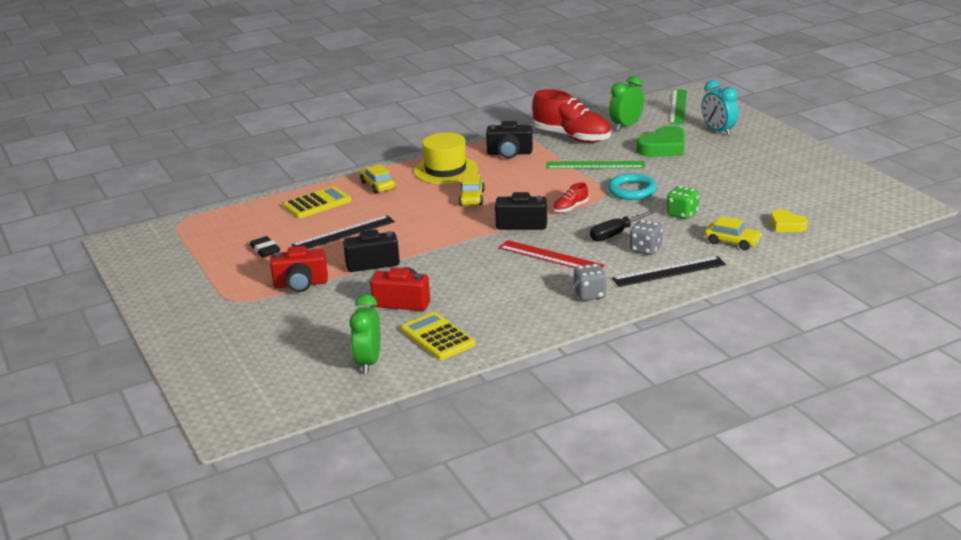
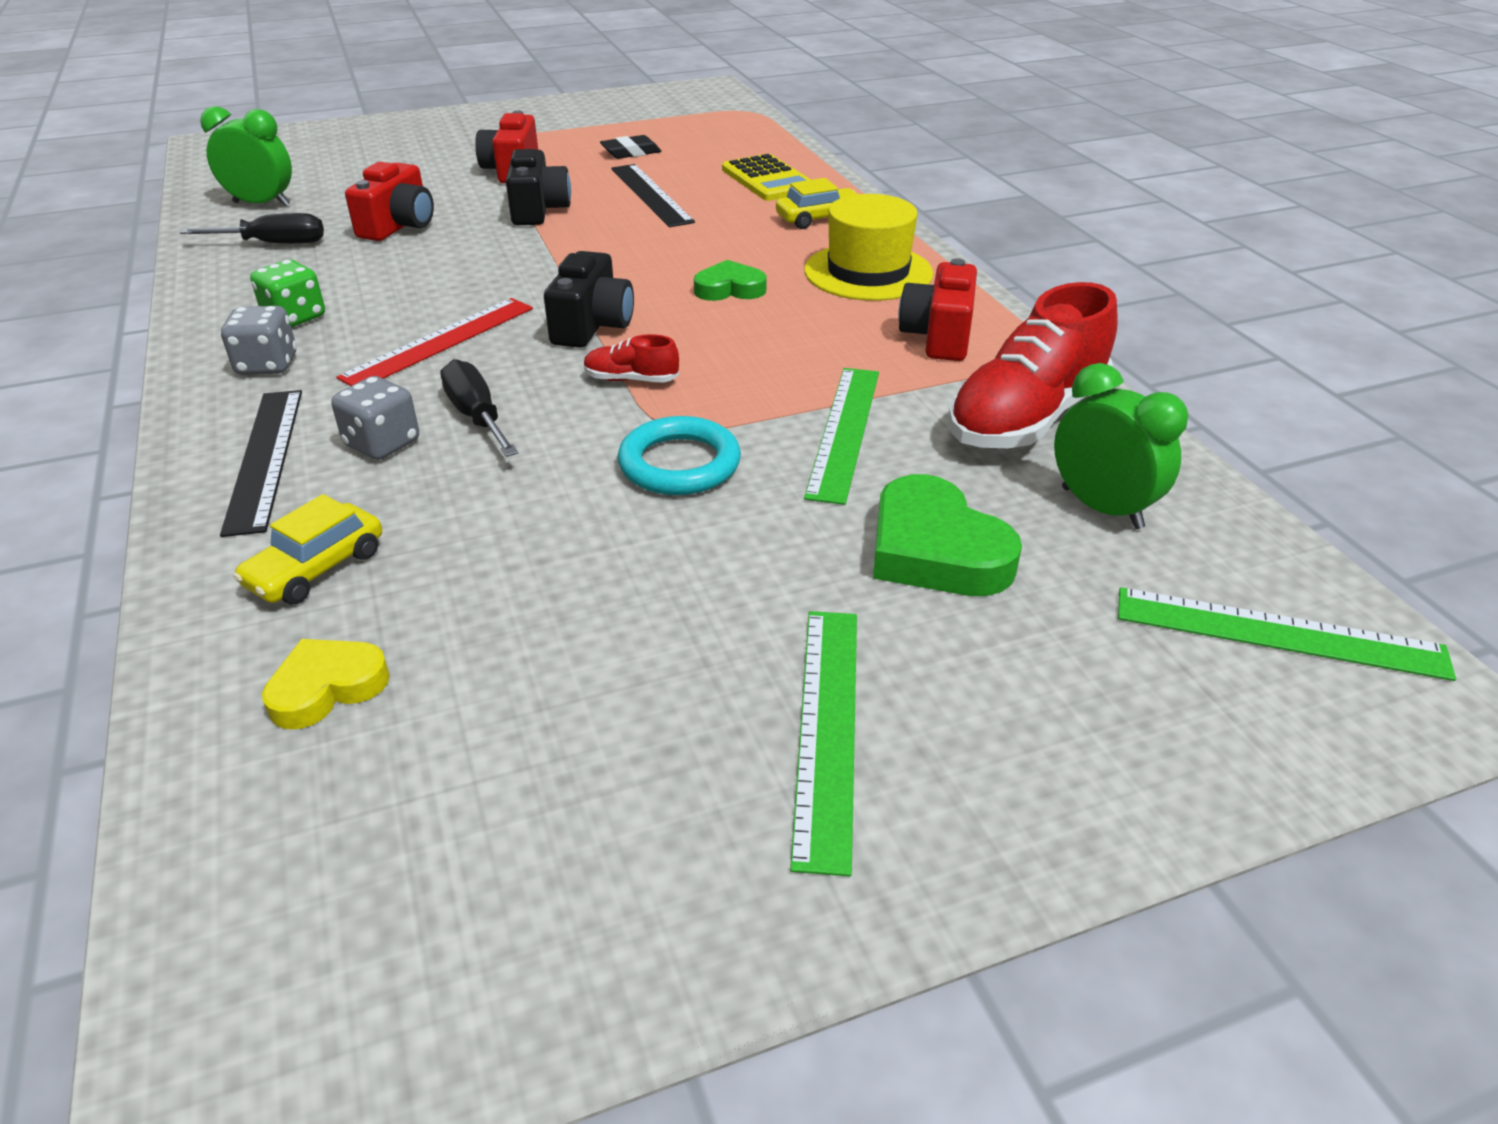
camera: 95 degrees right, 10 degrees up
yellow calculator [401,312,475,360] -> black screwdriver [179,213,324,244]
yellow car [459,174,485,206] -> green heart [694,260,767,301]
black camera [486,121,533,159] -> red camera [898,258,977,361]
red shoe [553,183,588,213] -> red shoe turned 45 degrees counterclockwise [584,334,679,383]
green dice [667,186,699,219] -> green dice moved to [250,260,325,327]
turquoise clock [702,80,739,136] -> none
none -> green ruler [790,611,857,876]

